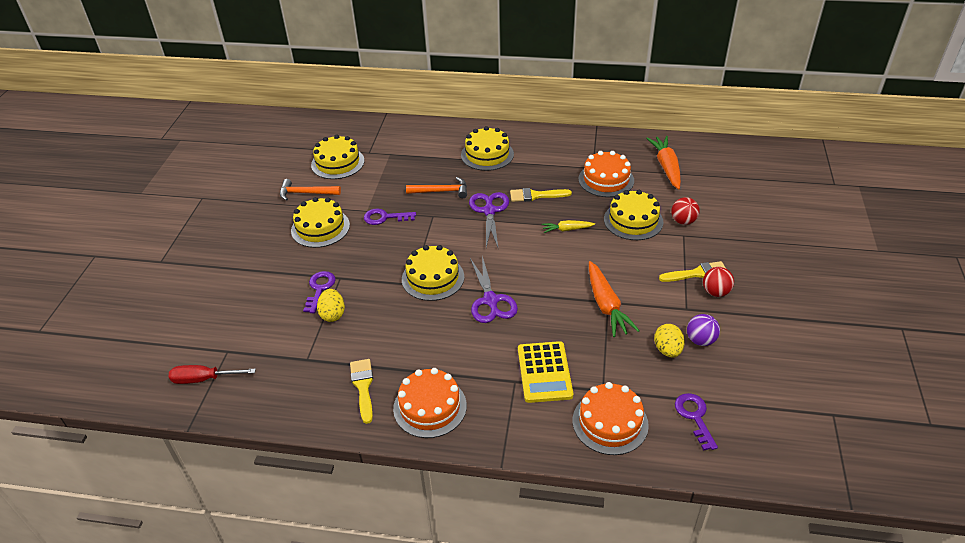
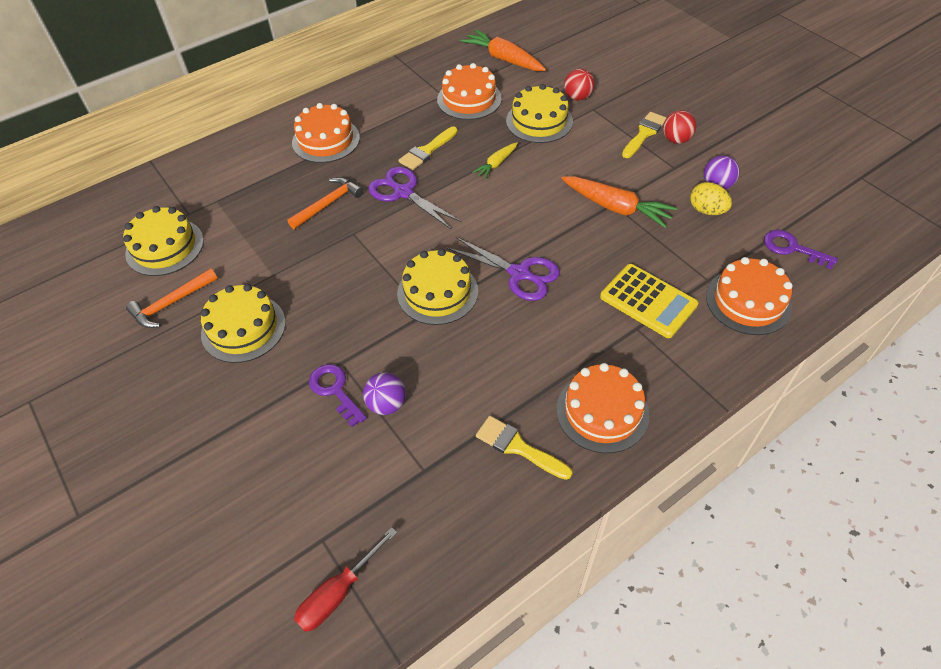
camera: 45 degrees left, 10 degrees up
yellow egg [317,289,345,322] -> purple ball [363,372,406,415]
purple key [364,209,416,225] -> none
yellow cake [461,126,514,171] -> orange cake [292,103,360,163]

